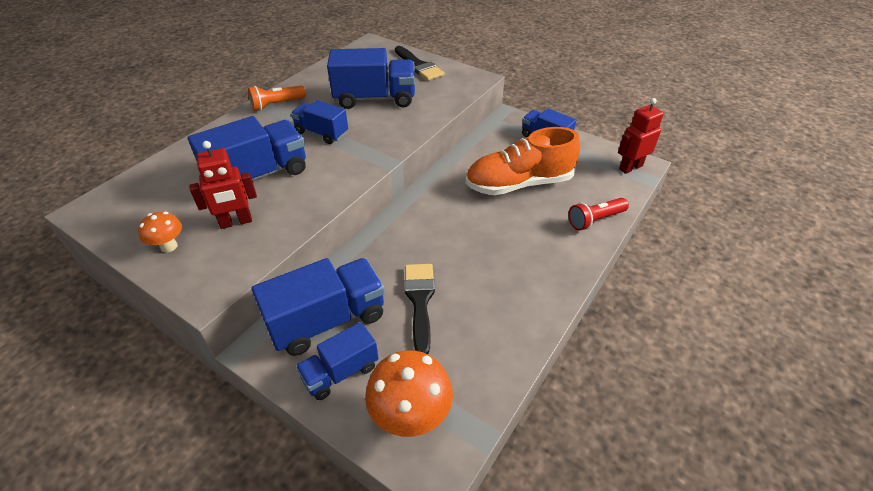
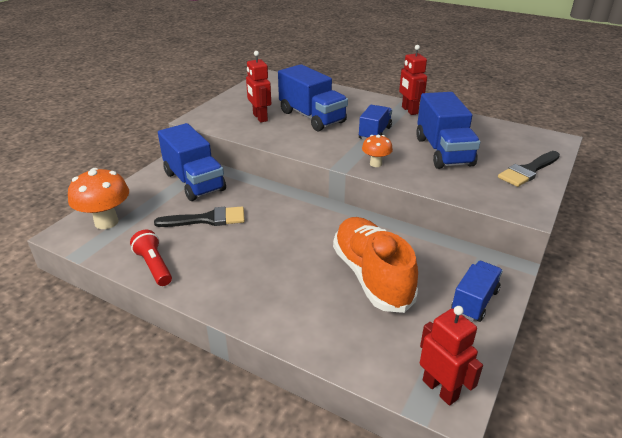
camera: 85 degrees right, 10 degrees down
orange mushroom [138,212,182,252] -> orange mushroom moved to [362,135,393,167]
orange flashlight [248,85,306,111] -> red robot [399,45,427,115]
blue truck [296,322,379,400] -> none
red flashlight [568,198,629,231] -> red flashlight moved to [130,230,172,286]

